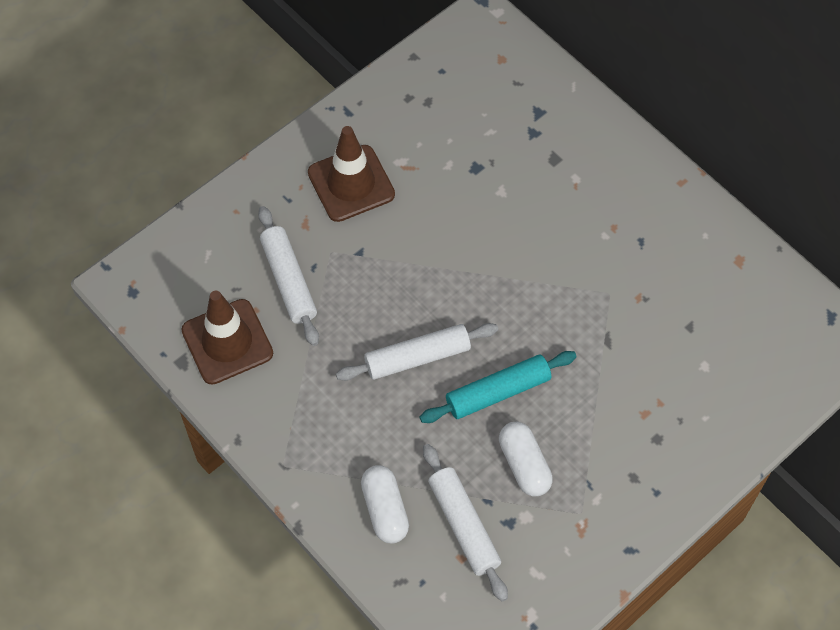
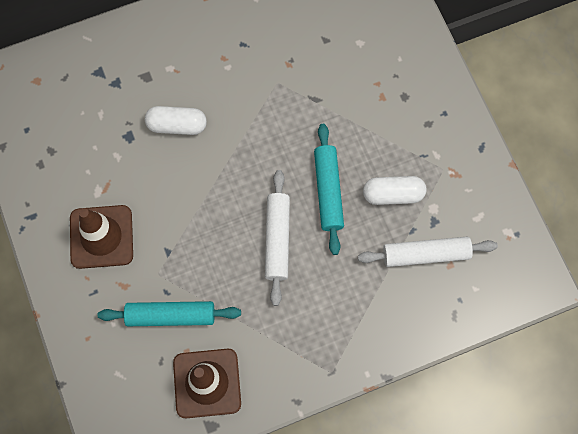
camera: 70 degrees left, 10 degrees up
white rolling pin [258,206,319,346] -> turquoise rolling pin [98,301,241,326]
white capsule [361,465,409,543] -> white capsule moved to [145,106,207,135]

